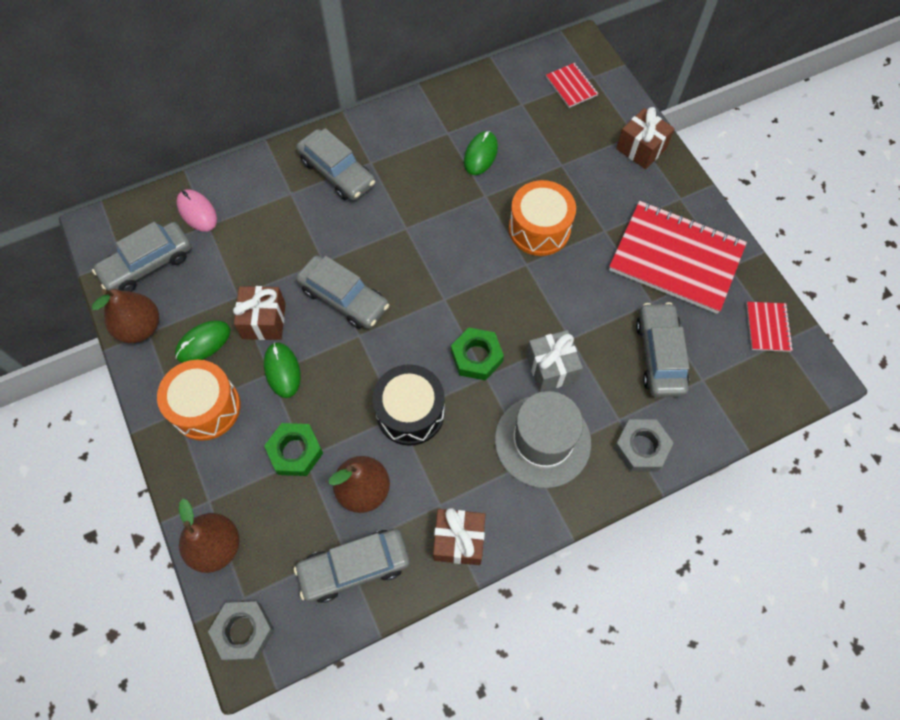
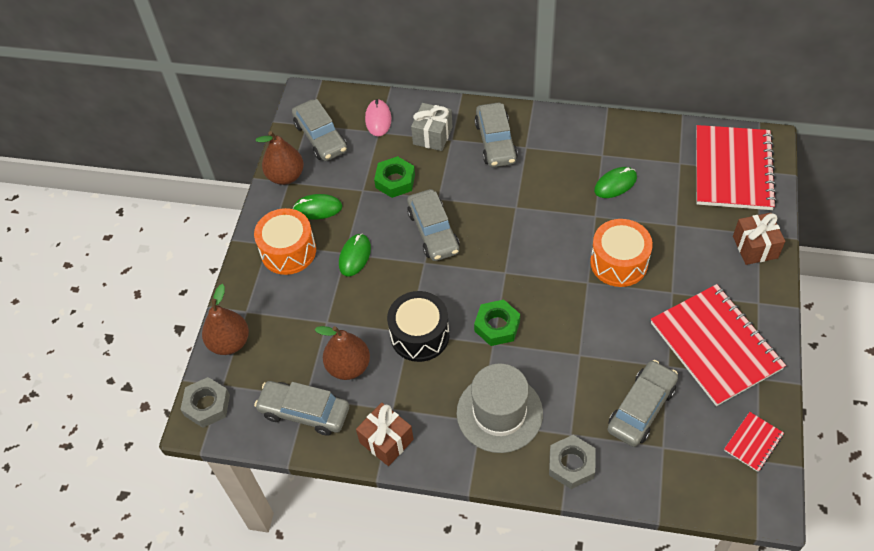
camera: 40 degrees right, 10 degrees down
grey car [92,221,192,292] -> grey car turned 120 degrees counterclockwise [292,99,347,161]
brown gift [233,286,286,340] -> none
green nut [264,423,323,476] -> green nut moved to [374,156,415,198]
grey gift [526,330,583,392] -> grey gift moved to [411,103,453,151]
red notebook [546,63,598,108] -> red notebook [696,125,777,210], size x2.27

